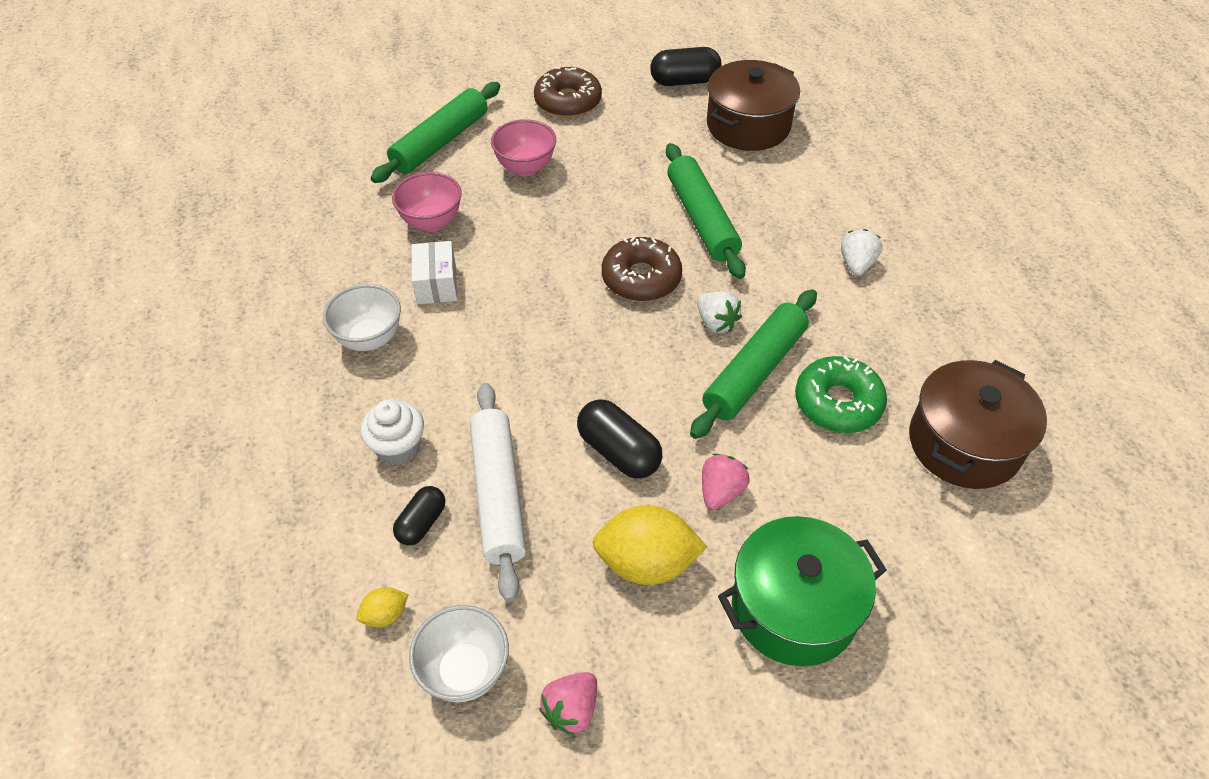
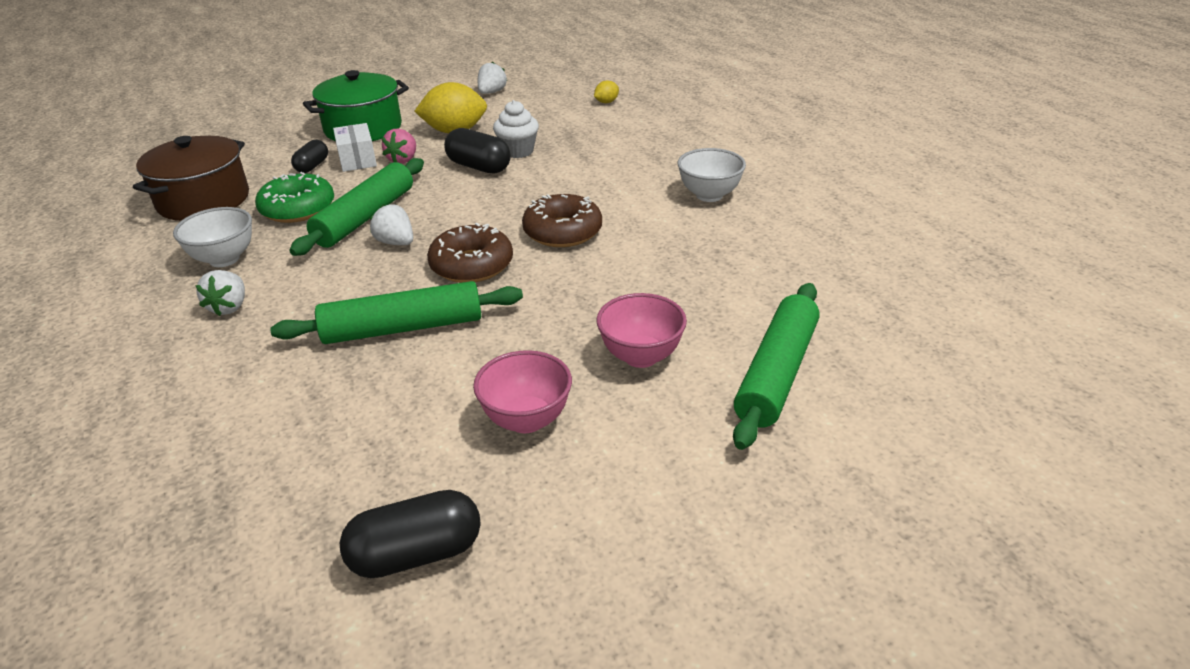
camera: 170 degrees right, 15 degrees down
white cupcake [360,400,424,466] -> white cupcake moved to [493,100,539,158]
pink bowl [392,172,462,232] -> pink bowl moved to [473,350,572,433]
black capsule [393,486,445,545] -> black capsule moved to [291,140,328,173]
white bowl [409,605,509,702] -> white bowl moved to [173,207,252,267]
white box [412,241,457,304] -> white box moved to [333,123,377,172]
white rolling pin [470,383,526,602] -> none
brown donut [534,67,602,118] -> brown donut moved to [522,194,602,247]
pink strawberry [539,672,597,736] -> white strawberry [478,62,507,94]
green rolling pin [666,143,746,279] -> green rolling pin turned 75 degrees counterclockwise [270,281,523,344]
brown pot [707,60,800,151] -> none

